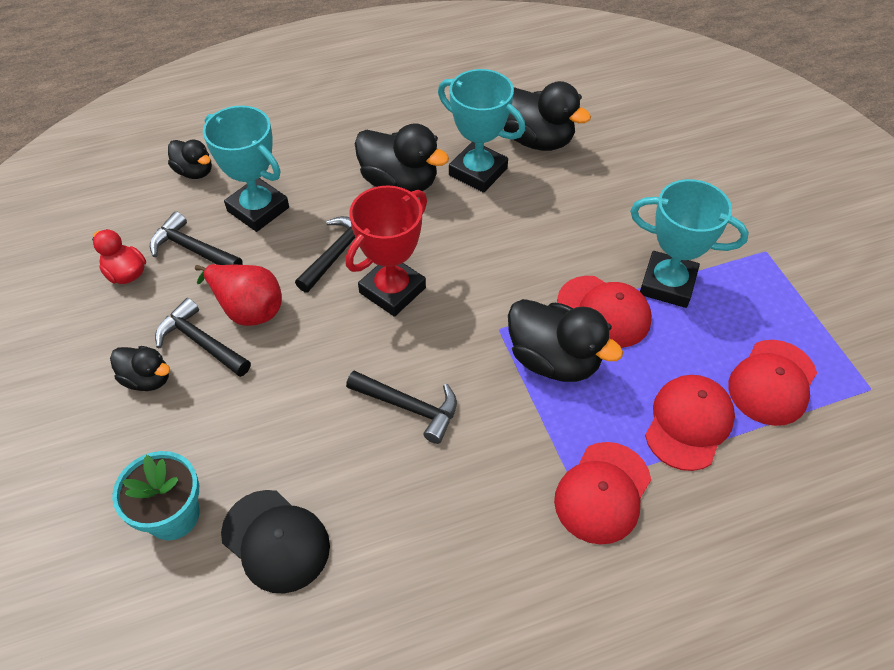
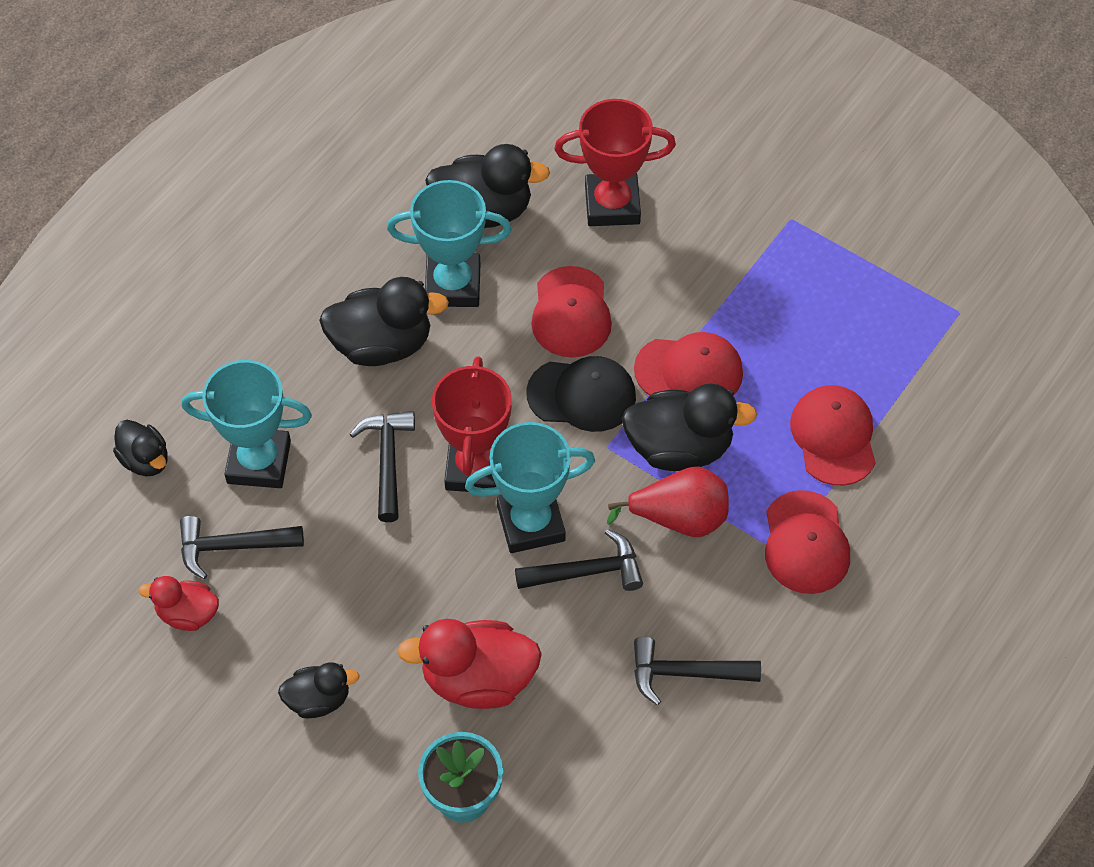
camera: 35 degrees left, 5 degrees up
black hammer [155,298,251,377] -> black hammer moved to [634,637,761,705]
black duck [168,140,212,179] -> black duck turned 45 degrees clockwise [113,420,168,476]
red pear [195,264,282,326] -> red pear moved to [607,466,729,537]
black cap [221,490,330,594] -> black cap moved to [526,356,636,432]
turquoise trophy [630,179,749,308] -> turquoise trophy moved to [465,422,595,553]
red cap [728,340,817,426] -> red cap moved to [531,266,612,358]
none -> red duck [397,619,542,709]
none -> red trophy [554,99,676,226]

